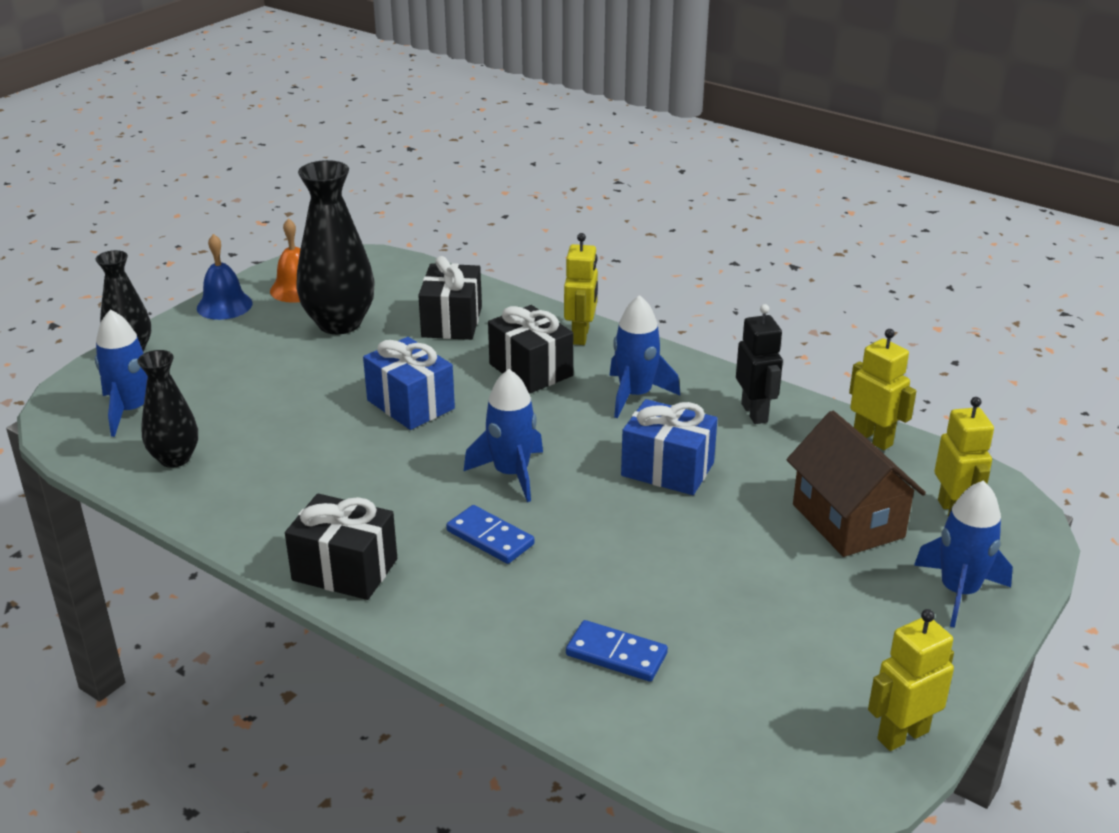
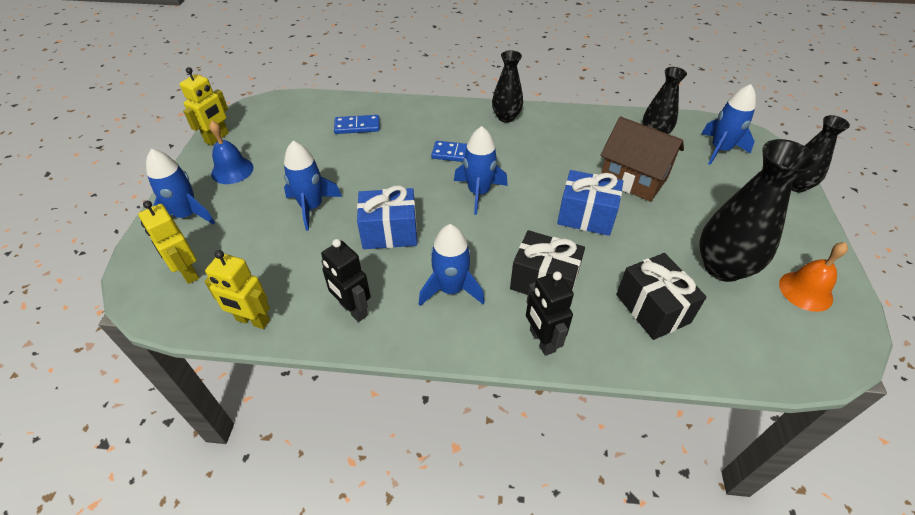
camera: 150 degrees right, 15 degrees up
blue bell [197,234,253,320] -> blue bell moved to [209,121,253,184]
black gift [285,493,397,600] -> black vase [492,50,523,123]
yellow robot [564,233,598,345] -> black robot [526,271,574,356]
brown house [787,411,926,557] -> brown house moved to [600,117,684,202]
none -> blue rocket [284,141,342,231]

